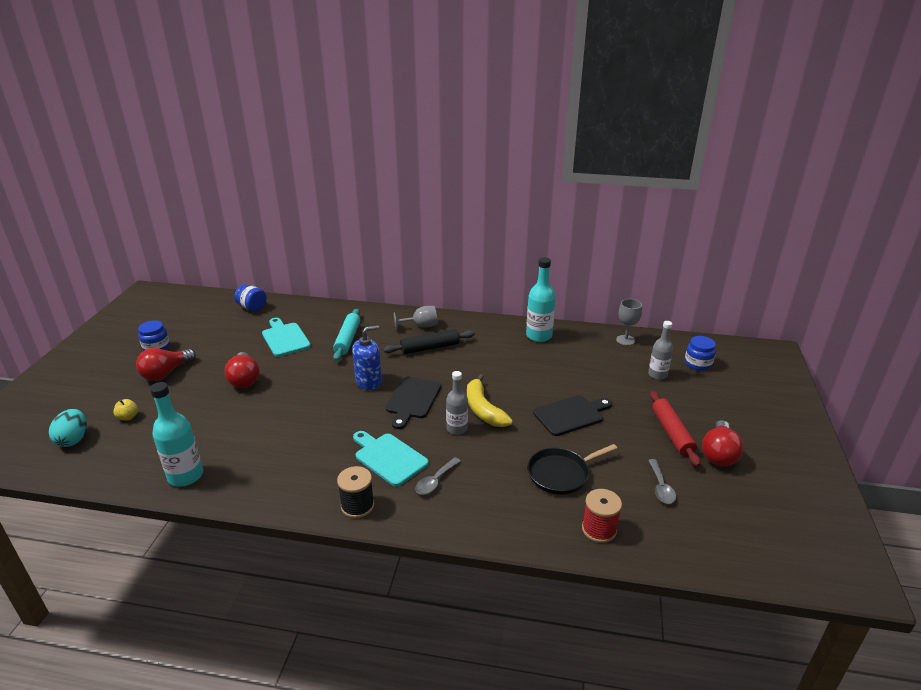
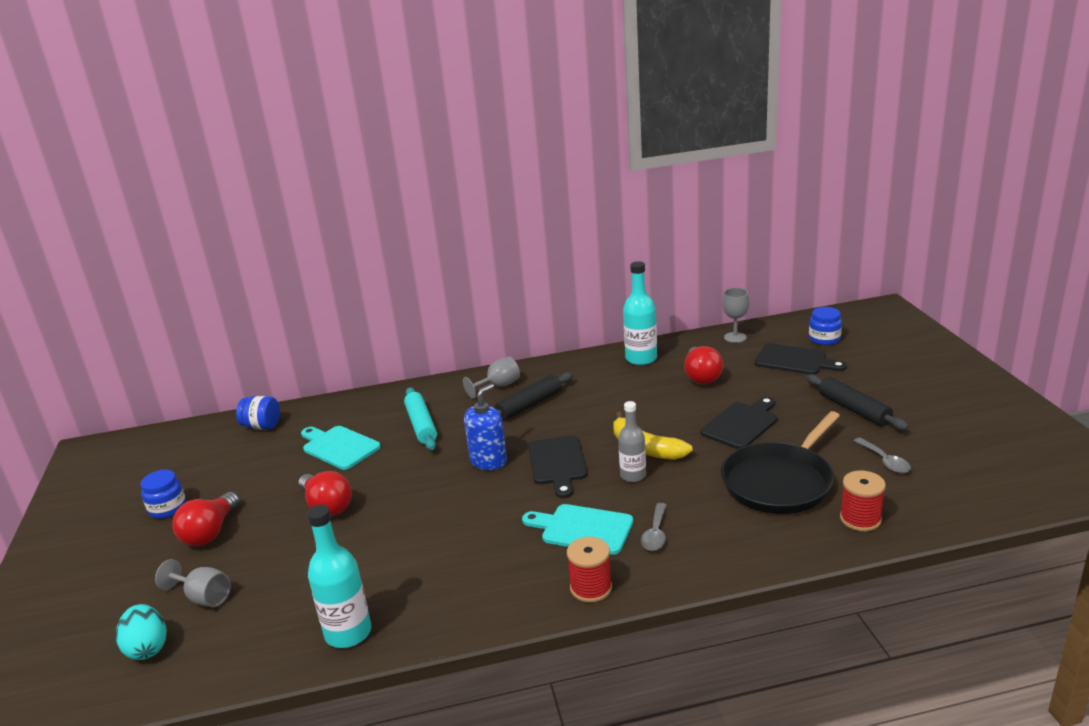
camera: 20 degrees left, 5 degrees down
yellow apple [113,399,138,421] -> grey goblet [155,559,231,607]
black spool [337,466,374,518] -> red spool [567,537,612,602]
black pan [527,444,617,494] -> black pan [721,411,840,514], size x1.51
grey bottle [648,321,673,380] -> black cutting board [755,343,847,375]
red rolling pin [650,391,701,467] -> black rolling pin [806,374,909,430]
red light bulb [702,420,743,466] -> red light bulb moved to [684,346,723,384]

